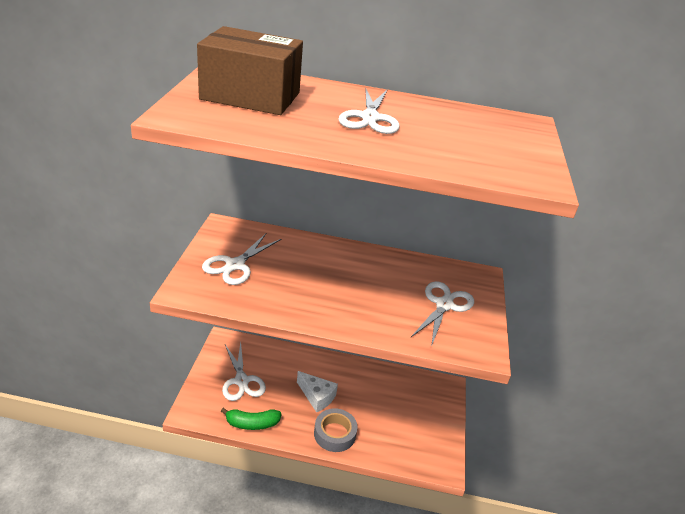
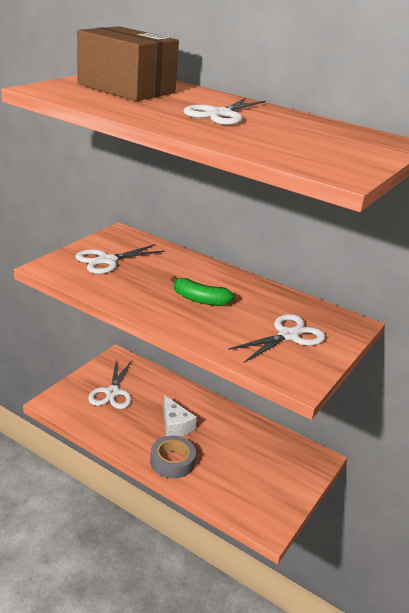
camera: 25 degrees right, 5 degrees down
green banana [221,408,282,430] -> green banana moved to [171,276,235,306]

